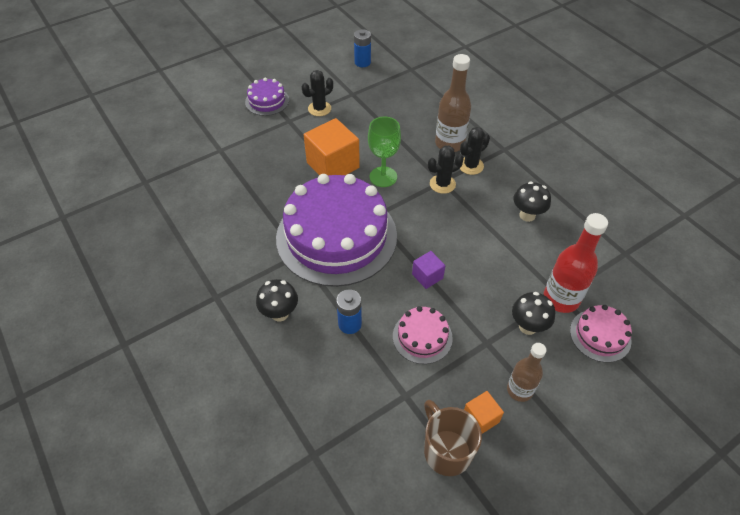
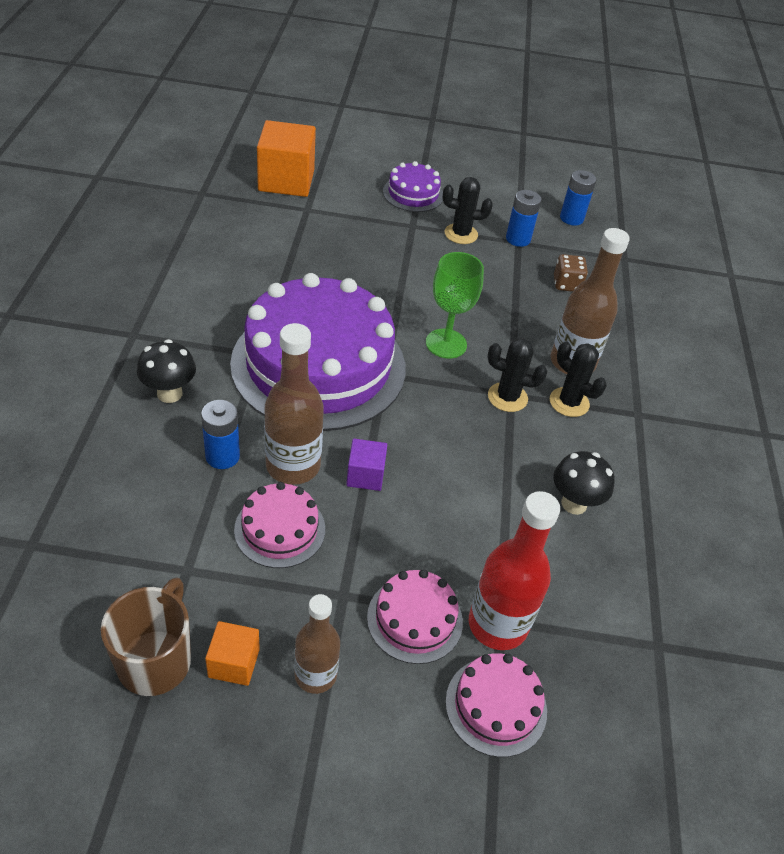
camera: 35 degrees right, 5 degrees down
orange cube [304,118,360,175] -> orange cube moved to [257,120,316,197]
black cactus [460,127,490,175] -> black cactus turned 45 degrees clockwise [550,341,607,417]
black mushroom [512,292,555,335] -> pink cake [367,569,463,664]
none -> brown bottle [264,323,324,485]
none -> blue battery [506,190,542,247]
none -> brown dice [554,254,588,292]

